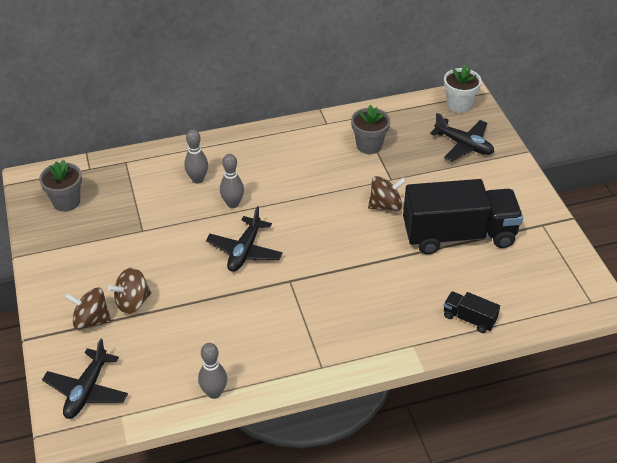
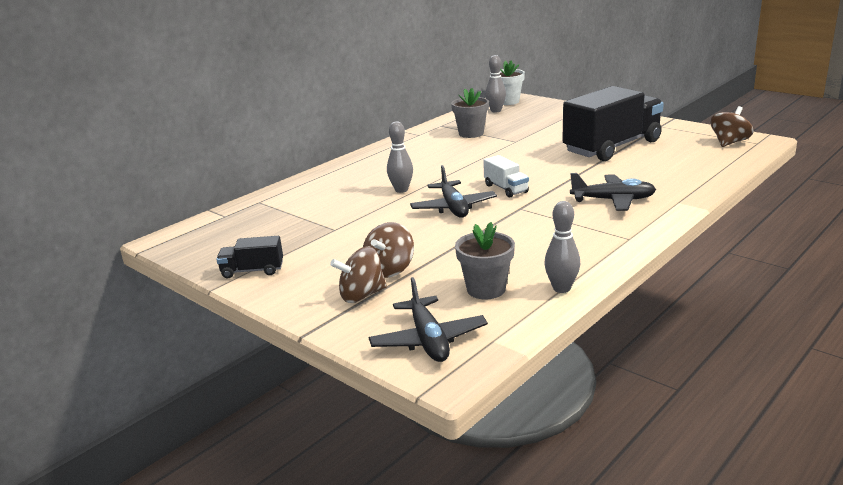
camera: 30 degrees left, 20 degrees down
grey flower pot [39,160,82,212] -> grey flower pot moved to [455,222,515,299]
grey bowling pin [184,129,208,184] -> grey bowling pin moved to [485,55,506,113]
brown spinning top [368,176,406,211] -> brown spinning top moved to [710,106,753,147]
black plane [430,113,494,162] -> black plane moved to [570,173,656,211]
black truck [444,291,500,333] -> black truck moved to [216,236,283,278]
none -> white truck [483,155,529,197]

